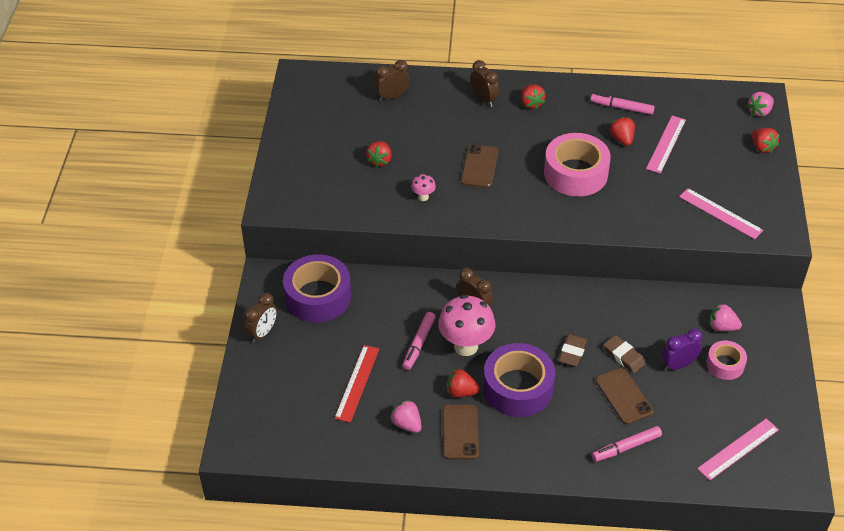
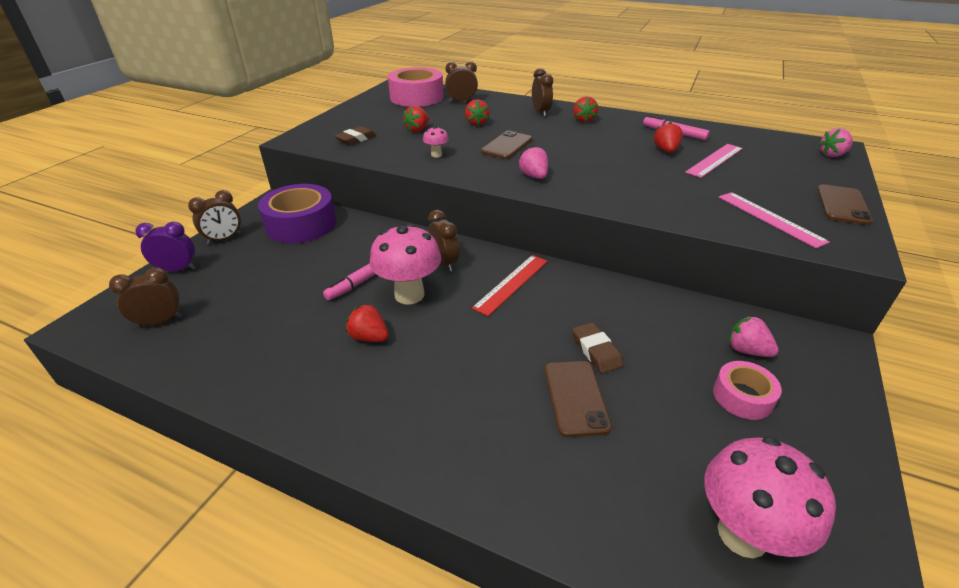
camera: 20 degrees right, 10 degrees down
red ruler [334,345,379,423] -> red ruler moved to [472,255,548,316]
pink strawberry [390,400,422,433] -> pink strawberry moved to [519,146,548,179]
brown phone [443,404,479,459] -> brown phone moved to [817,184,873,225]
purple tape [483,343,555,417] -> none
pink tape [544,133,611,197] -> pink tape moved to [388,67,444,107]
brown eraser [558,334,588,366] -> brown eraser moved to [334,126,376,145]
pink marker [592,426,662,462] -> none
purple clock [661,329,702,371] -> purple clock moved to [135,221,196,272]
pink ruler [697,418,779,480] -> pink mushroom [704,436,836,558]
red strawberry [752,128,779,153] -> red strawberry moved to [465,99,490,126]
none -> brown clock [109,267,182,327]

